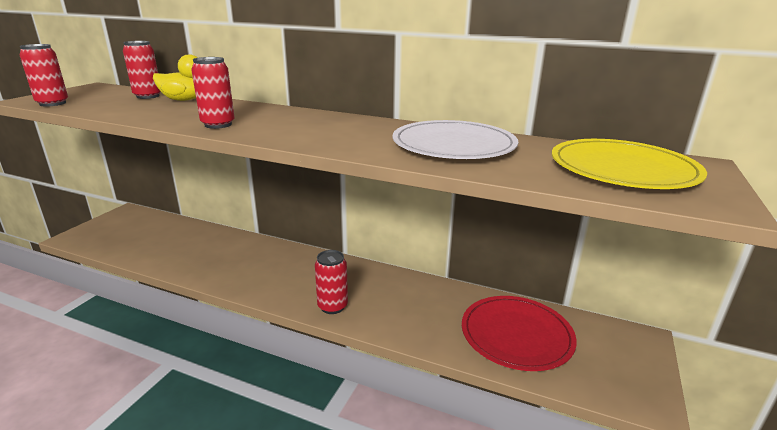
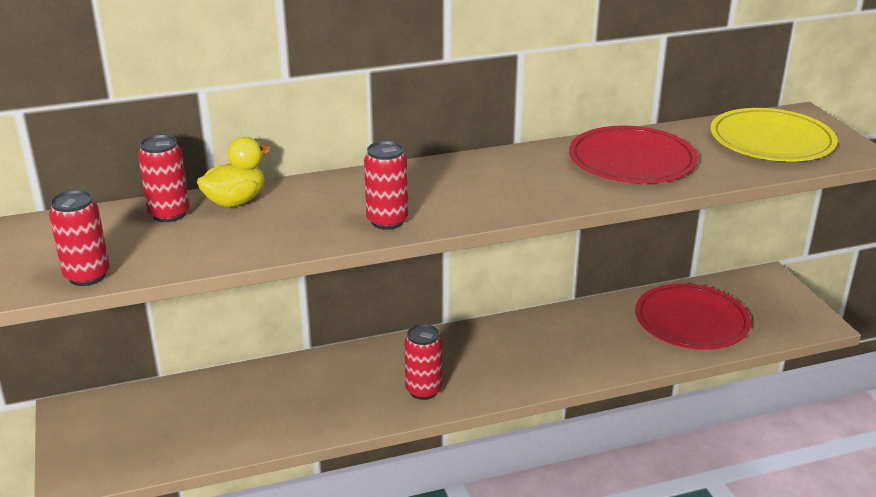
camera: 40 degrees left, 5 degrees up
red can [315,250,348,314] -> red can moved to [404,324,442,400]
white plate [392,120,518,159] -> red plate [569,126,698,183]

